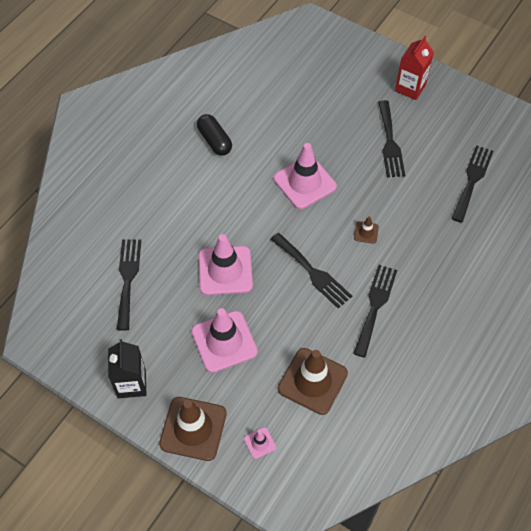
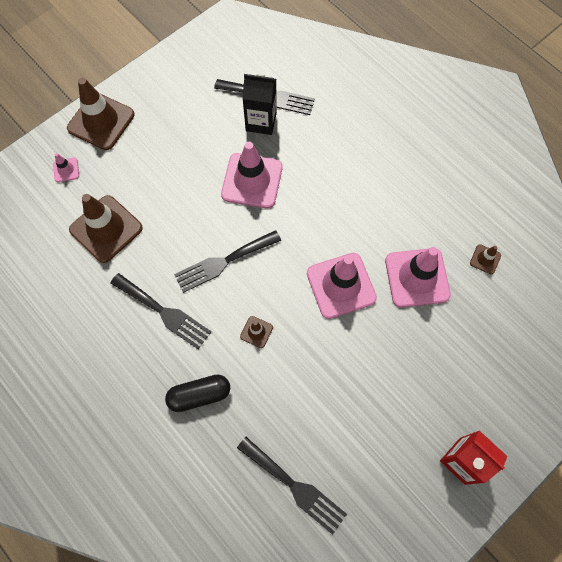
camera: 105 degrees right, 10 degrees up
black carton [108,339,146,398] -> black carton moved to [242,74,277,135]
pink traffic cone [191,308,258,373] -> pink traffic cone moved to [385,247,451,308]
black capsule [197,114,232,156] -> black capsule moved to [165,375,230,412]
black fork [378,100,405,177] -> none
none -> brown traffic cone [470,244,501,274]

